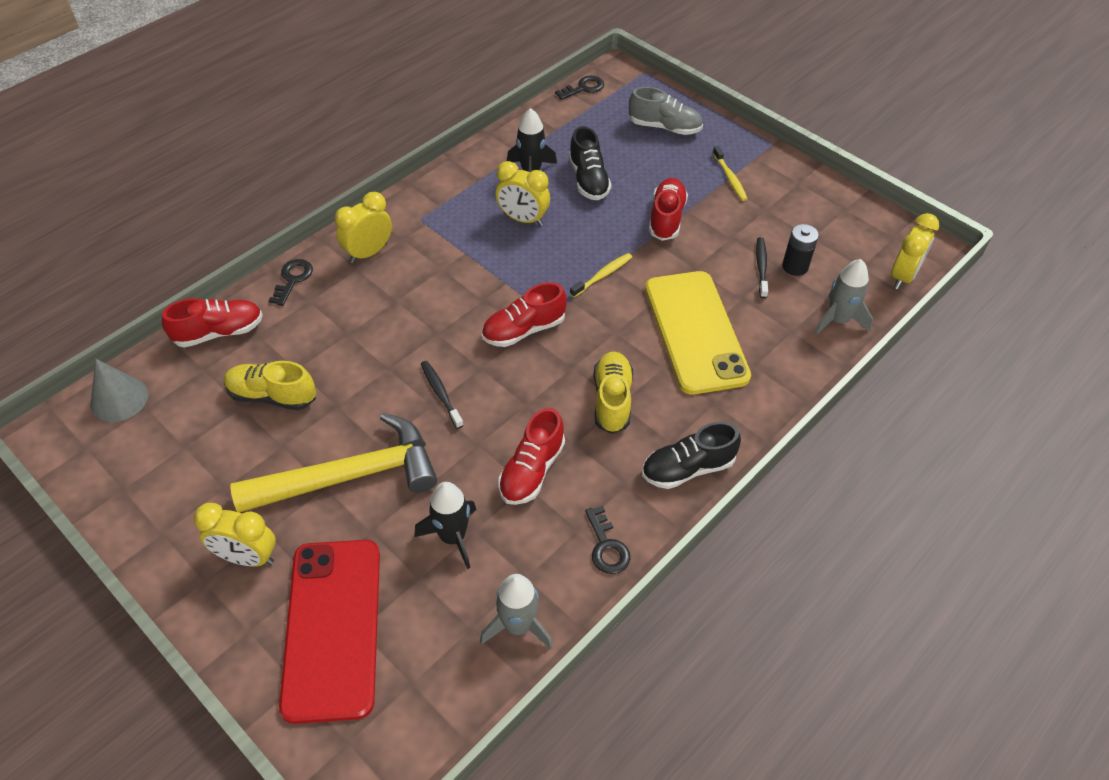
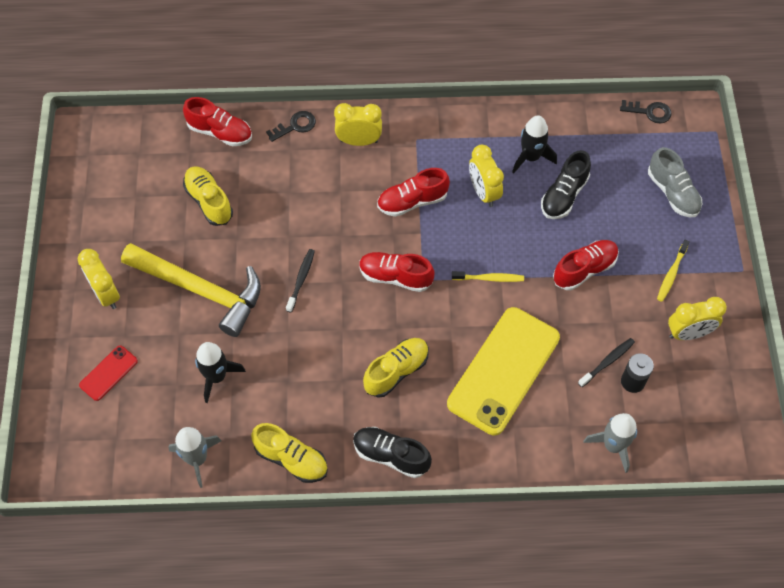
camera: 45 degrees right, 10 degrees up
grey cone [91,359,148,422] -> none
red phone [279,540,380,724] -> red phone [79,346,138,401], size x0.44
red shoe [498,408,565,505] -> red shoe moved to [377,168,450,217]
black key [585,506,630,574] -> yellow shoe [251,423,328,483]
yellow clock [891,213,940,289] -> yellow clock moved to [668,297,727,340]

